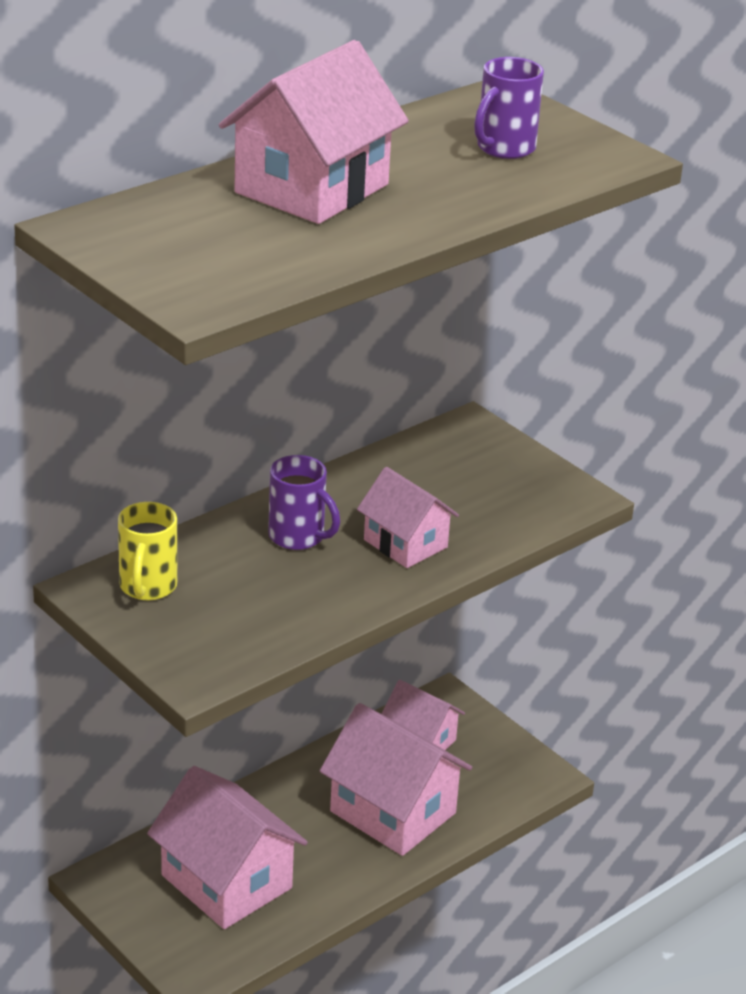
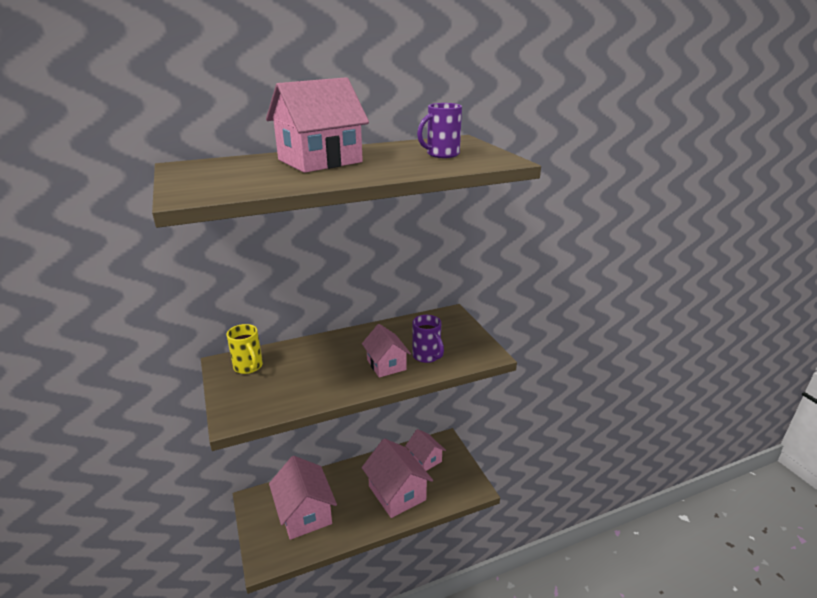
camera: 20 degrees right, 5 degrees down
yellow mug [118,502,177,600] -> yellow mug turned 60 degrees counterclockwise [227,324,263,374]
purple mug [268,455,340,550] -> purple mug moved to [412,315,444,363]

